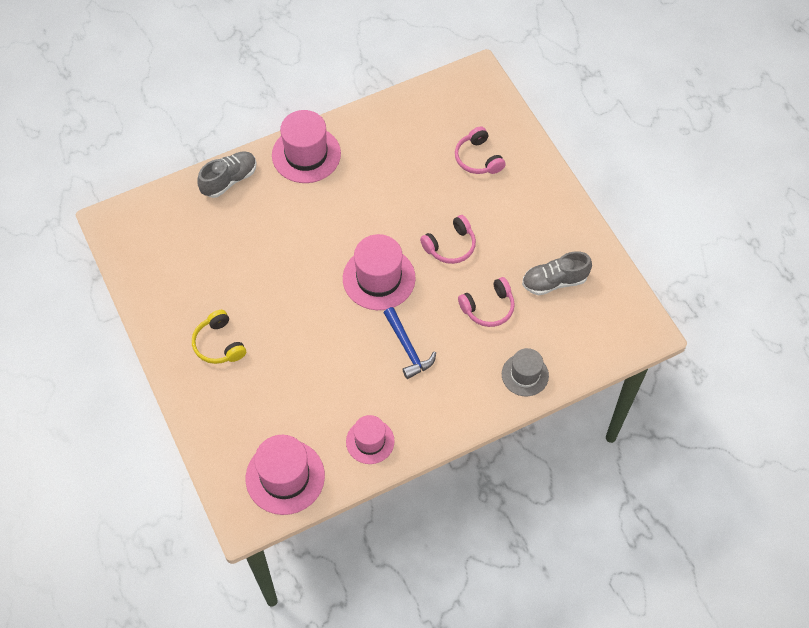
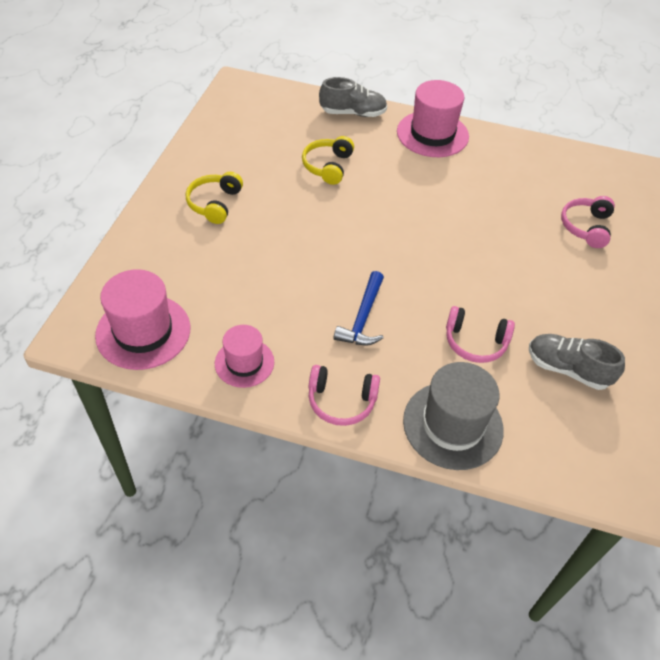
camera: 40 degrees right, 10 degrees down
pink hat [343,234,416,310] -> none
pink headphones [420,215,476,264] -> pink headphones moved to [309,365,380,426]
grey hat [502,348,549,396] -> grey hat [403,362,504,470], size x1.61
none -> yellow headphones [302,136,354,185]

